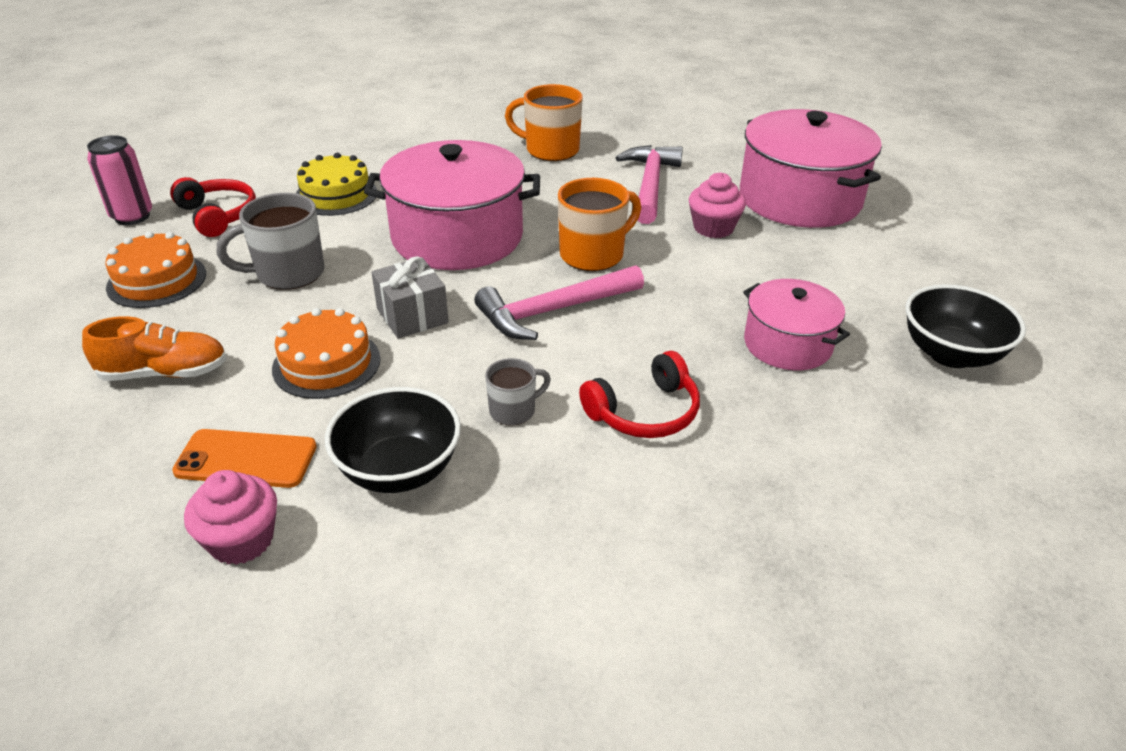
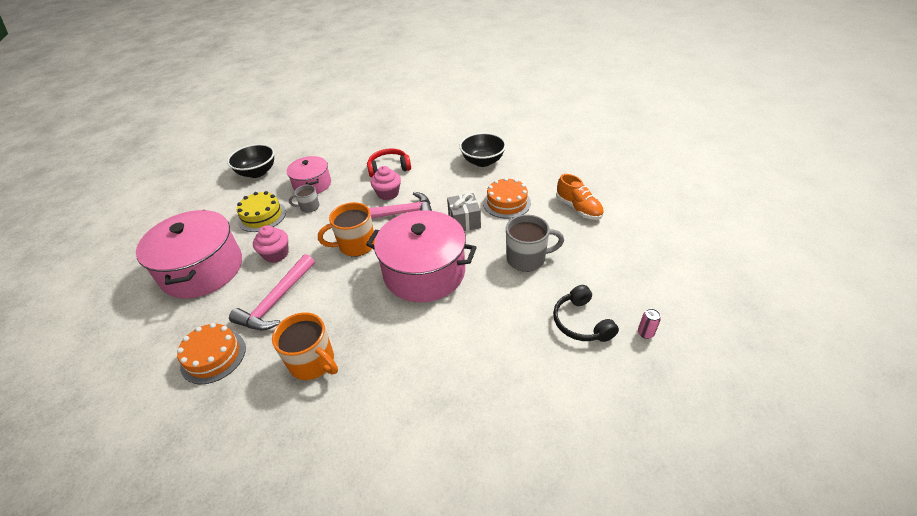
camera: 160 degrees left, 5 degrees up
orange shoe [82,316,227,381] -> orange shoe turned 135 degrees counterclockwise [556,174,604,220]
pink can [87,135,152,225] -> pink can [638,309,661,339], size x0.53
orange cake [105,231,206,308] -> orange cake moved to [177,323,246,384]
red headphones [170,177,256,237] -> black headphones [553,285,619,342]
orange phone [172,429,317,488] -> none
pink cupcake [184,470,277,565] -> pink cupcake moved to [371,166,401,200]
yellow cake [296,153,377,216] -> yellow cake moved to [237,191,286,232]
grey mug [485,358,551,426] -> grey mug moved to [289,185,320,213]

